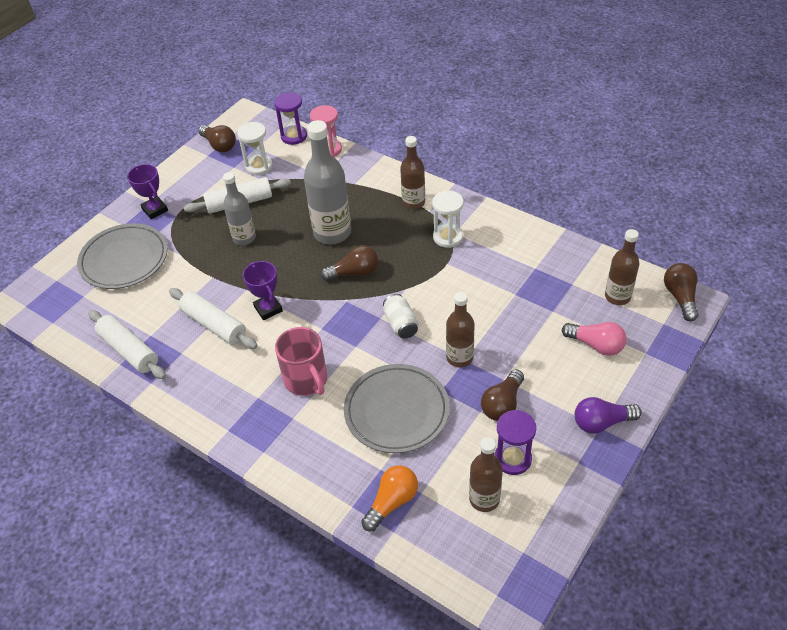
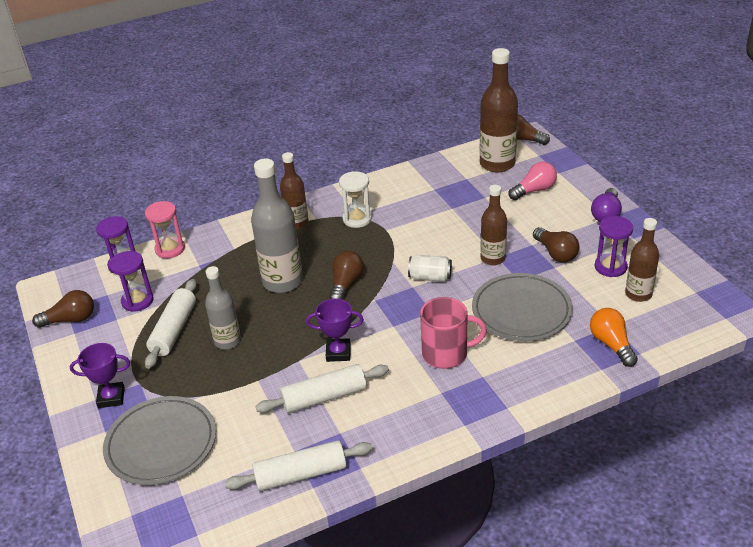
camera: 60 degrees left, 10 degrees down
white hourglass [237,122,273,175] -> purple hourglass [109,251,153,312]
brown bottle [605,229,639,305] -> brown bottle [479,48,518,173], size x1.62

